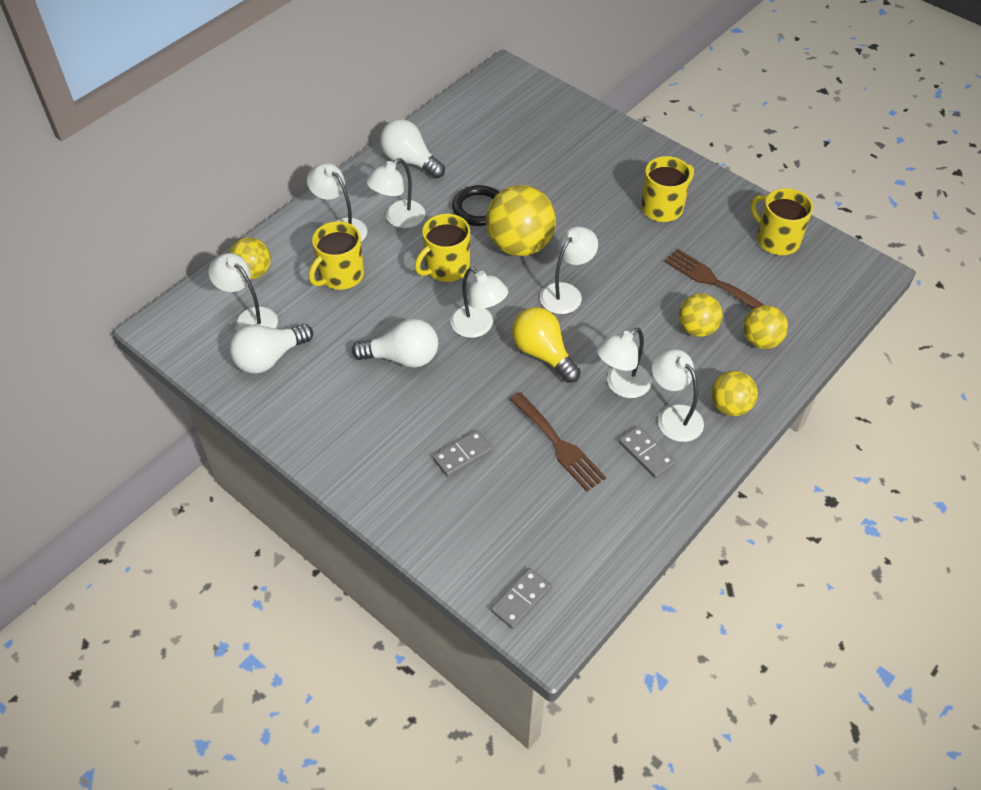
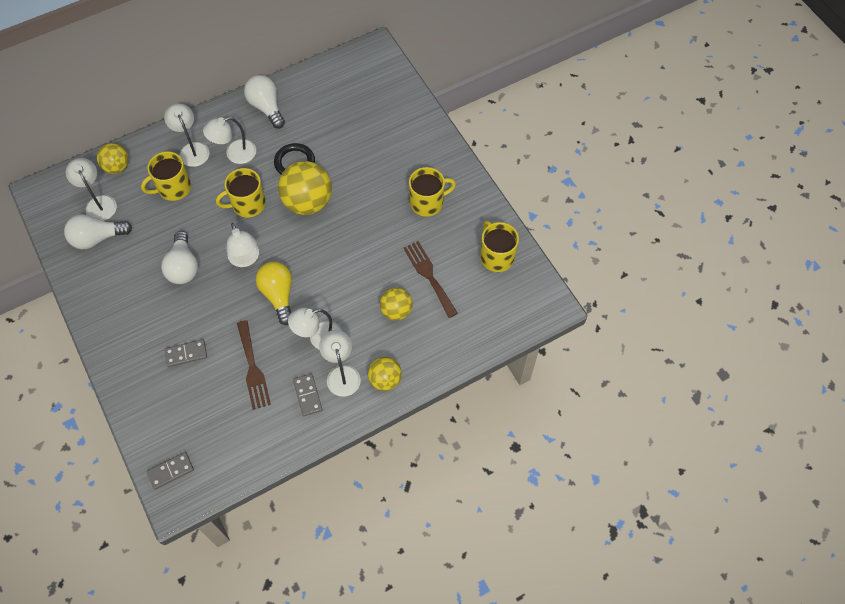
camera: 20 degrees right, 10 degrees up
white light bulb [352,319,438,368] -> white light bulb turned 60 degrees clockwise [161,231,198,284]
white lamp [540,226,598,314] -> none
yellow ball [743,305,788,349] -> none

